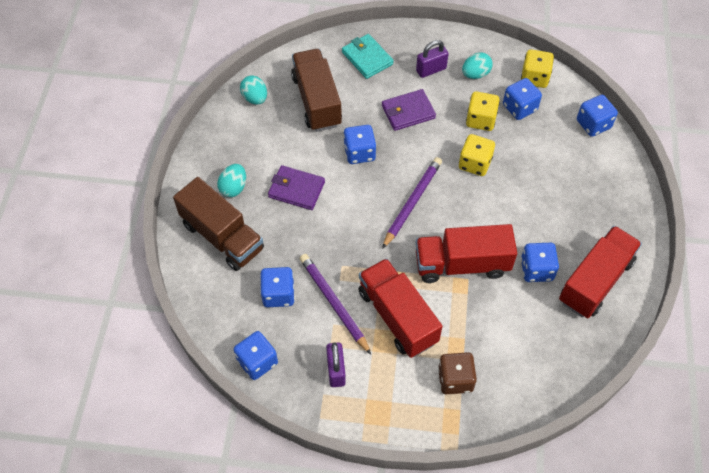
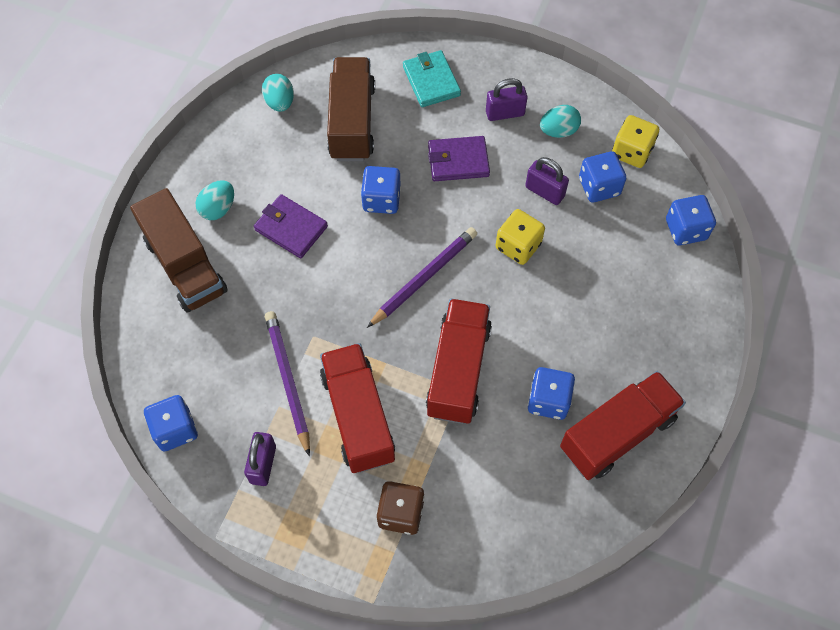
camera: 15 degrees right, 5 degrees up
blue dice [260,267,295,307] -> none
red truck [416,224,517,283] -> red truck turned 90 degrees clockwise [426,299,492,424]
yellow dice [466,91,500,131] -> purple padlock [525,157,569,205]

